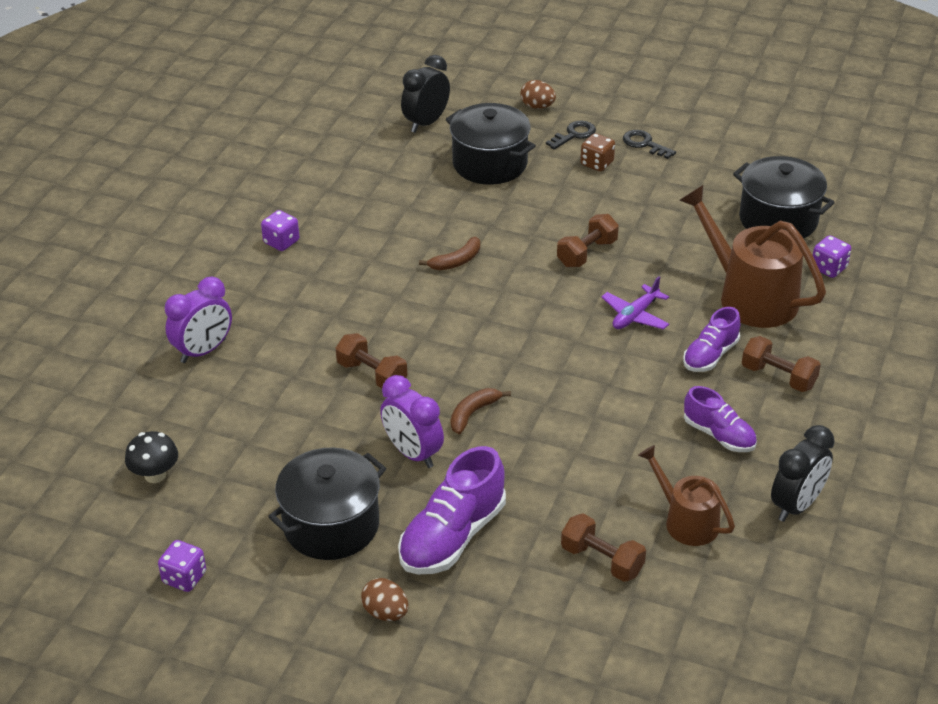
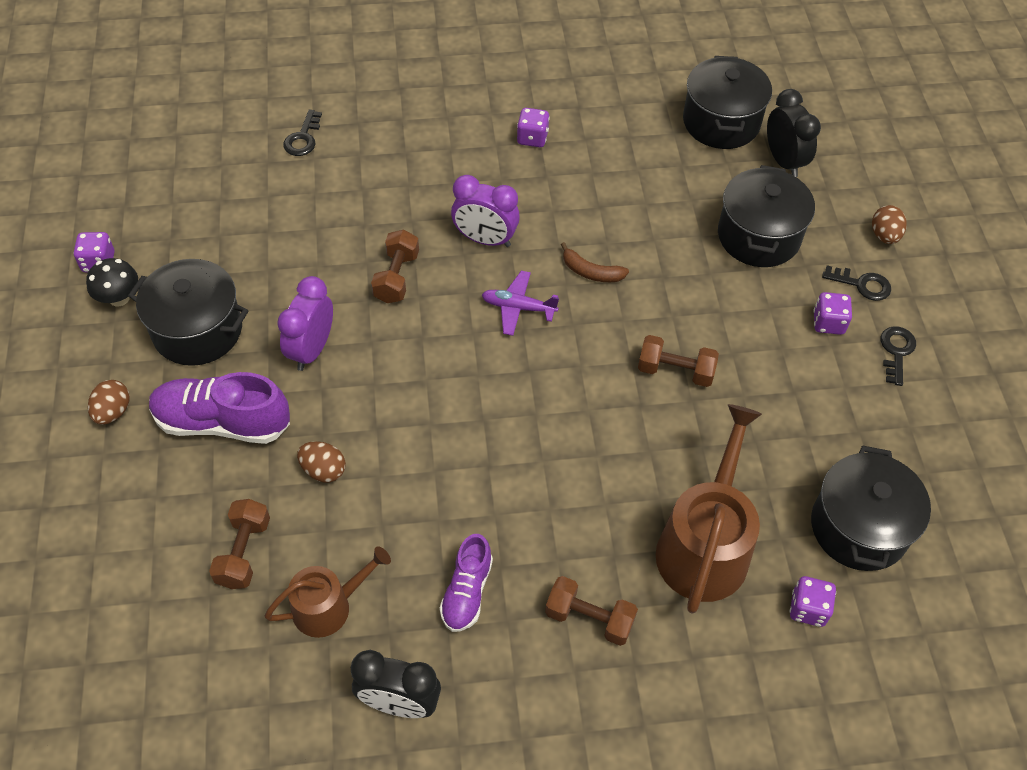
camera: 60 degrees right, 15 degrees up
black mushroom [125,431,178,483] -> black mushroom moved to [86,258,138,306]
purple clock [165,277,232,363] -> purple clock moved to [451,175,520,247]
black clock [401,55,450,133] -> black clock turned 60 degrees clockwise [767,89,821,177]
brown banana [451,388,511,434] -> none
brown dice [581,133,615,172] -> purple dice [814,292,852,335]
purple plane [601,276,669,330] -> purple plane moved to [482,271,559,336]
brown watering can [638,445,735,546] -> brown watering can turned 45 degrees clockwise [265,546,391,638]
purple shoe [683,307,740,372] -> none
brown dumbbell [742,336,821,392] -> brown dumbbell turned 75 degrees counterclockwise [545,576,638,646]
none -> black key [283,110,322,156]
none -> brown egg [297,441,346,482]
none -> black pot [683,56,772,149]

